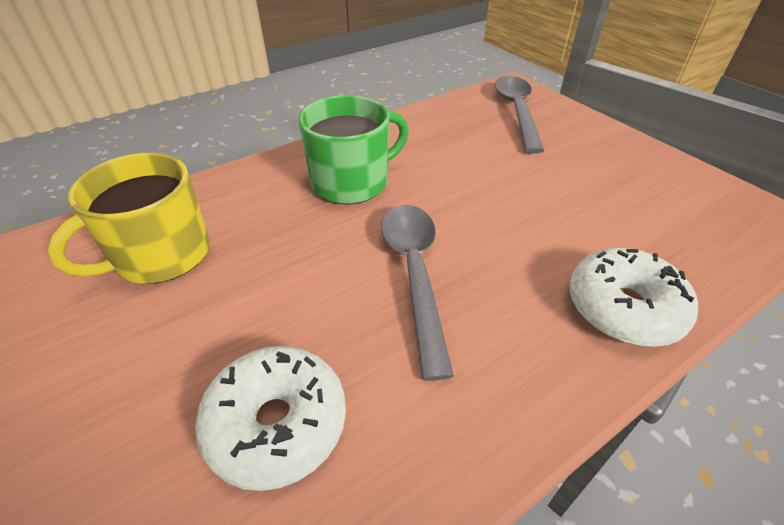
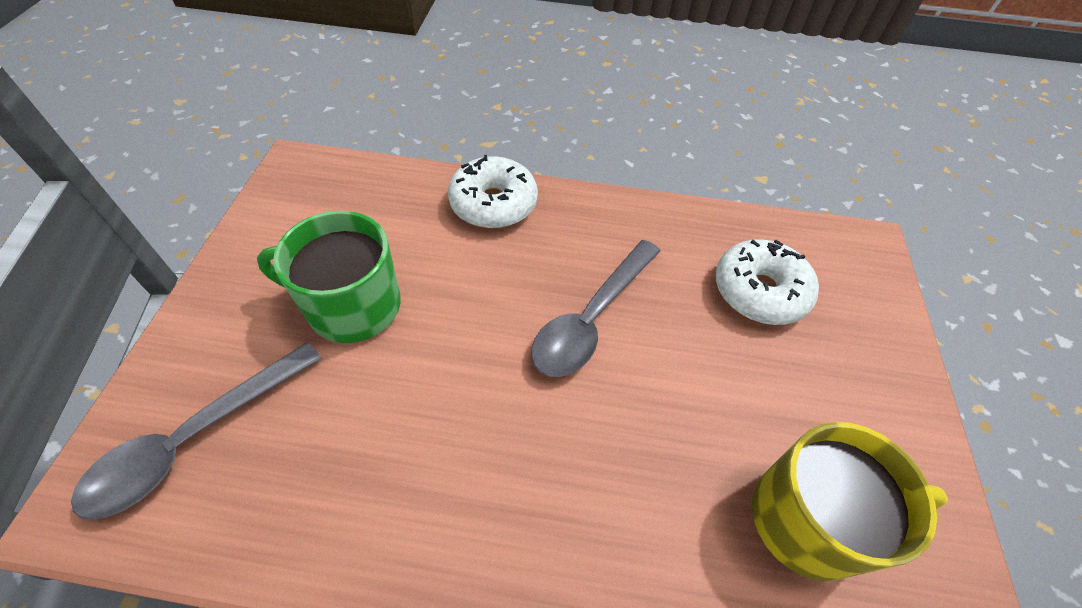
camera: 140 degrees left, 10 degrees up
green mug [298,95,409,204] -> green mug moved to [257,210,401,343]

